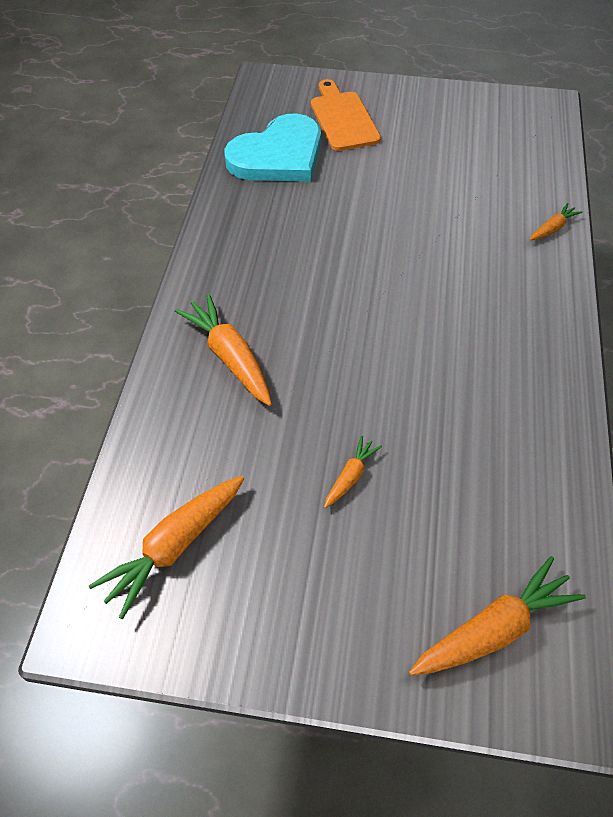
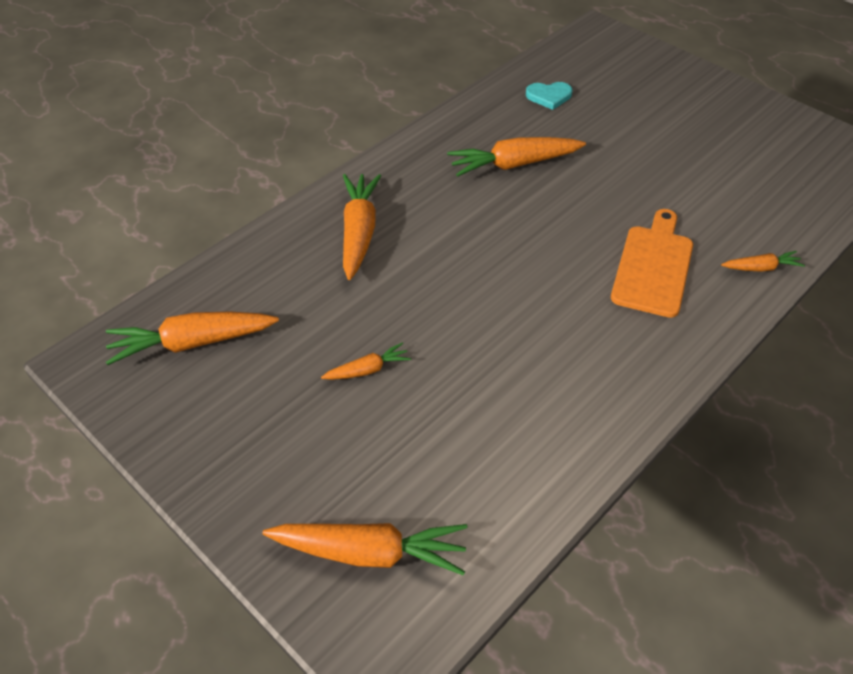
camera: 35 degrees right, 5 degrees down
turquoise heart [224,113,321,181] -> turquoise heart [526,82,572,110], size x0.43
orange cutting board [311,79,381,151] -> orange cutting board moved to [611,209,693,318]
none -> orange carrot [447,137,586,177]

